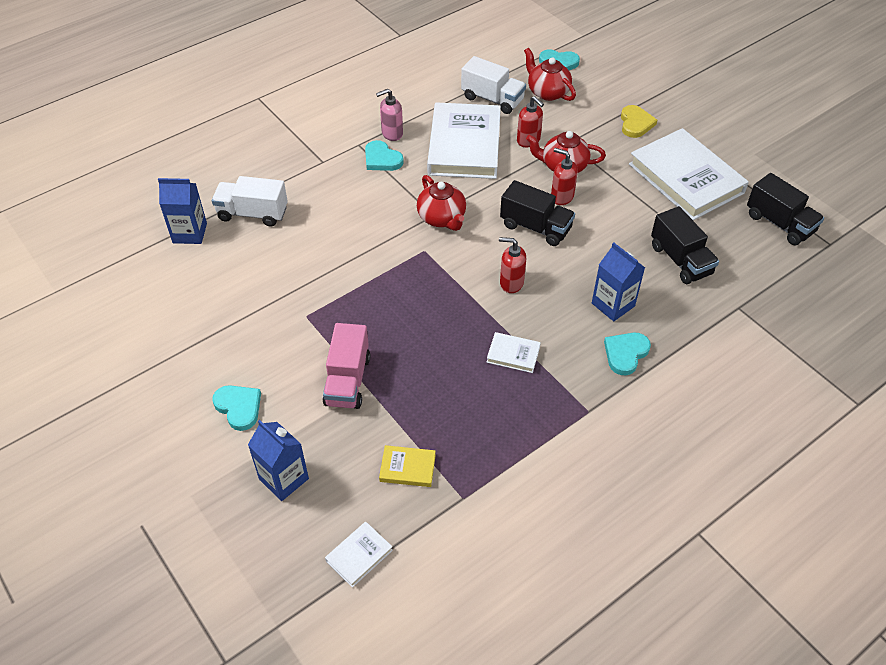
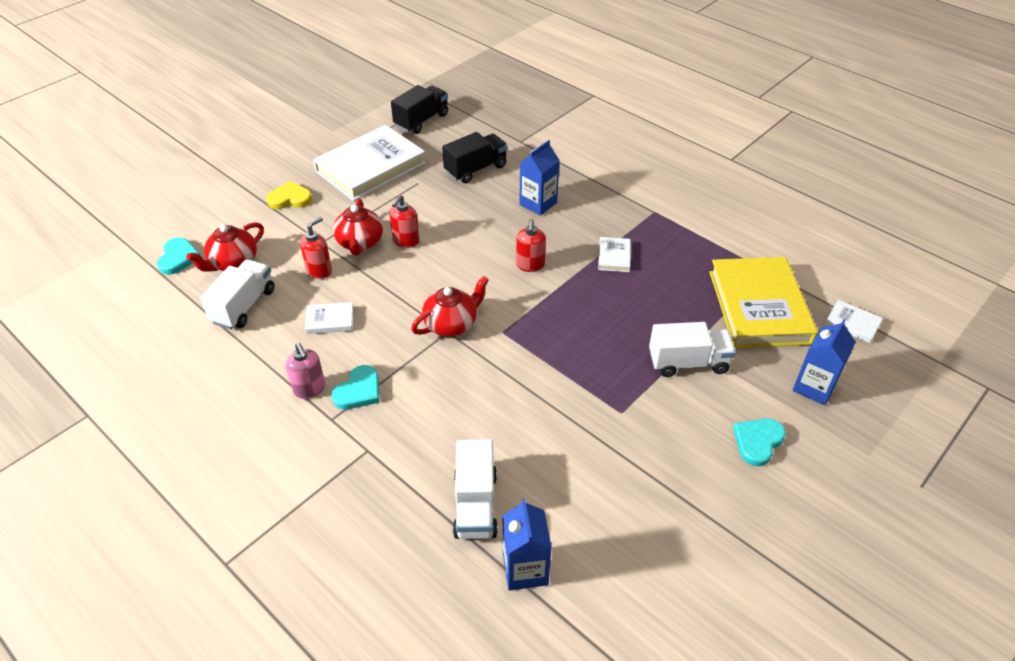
camera: 100 degrees left, 5 degrees down
pink truck [323,323,370,409] -> white truck [649,322,736,377]
yellow book [379,445,436,487] -> yellow book [709,257,818,348], size x2.38
white book [427,102,501,179] -> white book [305,302,353,334], size x0.42
black truck [500,180,575,246] -> none
turquoise heart [604,333,651,375] -> none

